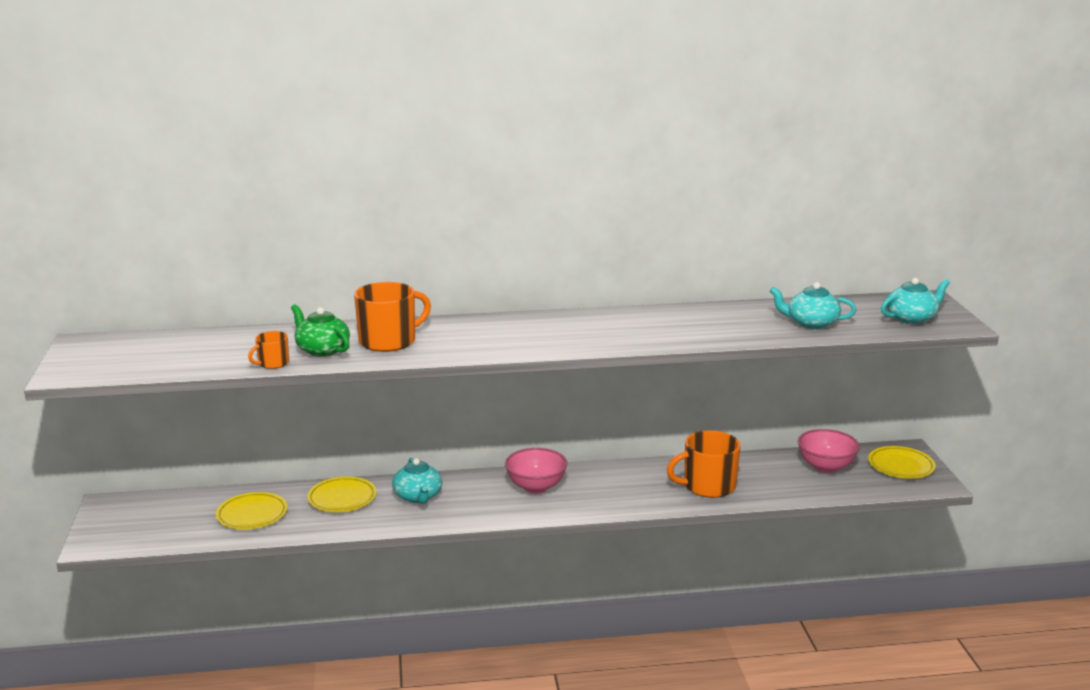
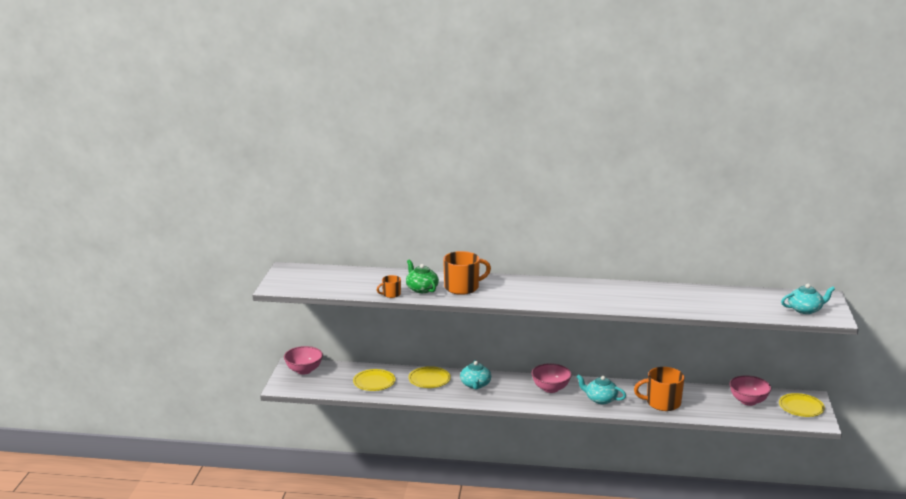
camera: 15 degrees right, 0 degrees up
turquoise teapot [770,282,856,329] -> turquoise teapot moved to [576,374,626,404]
none -> pink bowl [284,346,323,375]

